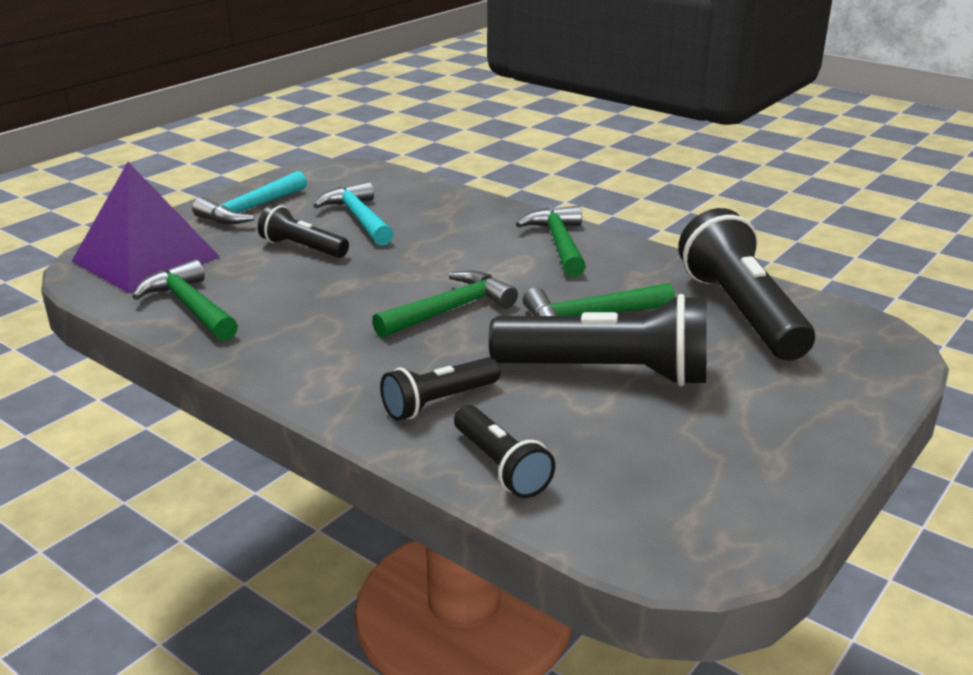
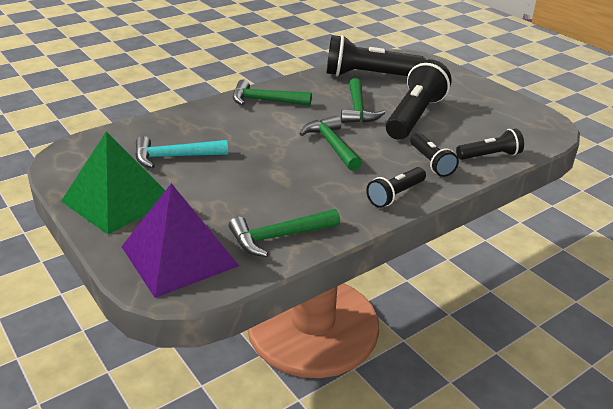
camera: 75 degrees left, 5 degrees up
turquoise hammer [192,171,307,224] -> green pyramid [61,132,165,234]
black flashlight [258,204,349,258] -> black flashlight moved to [366,167,426,208]

